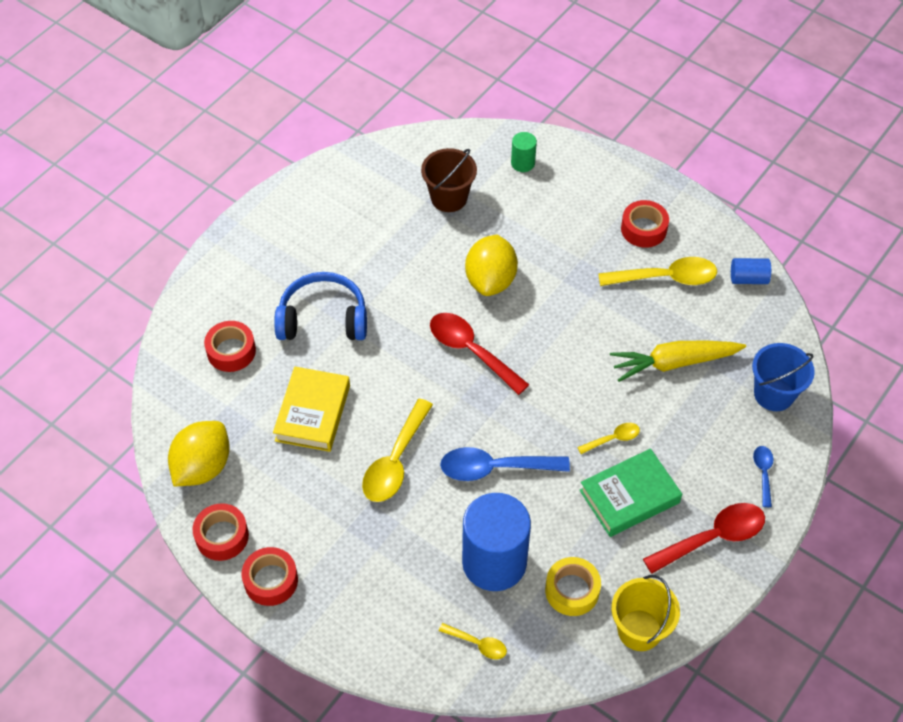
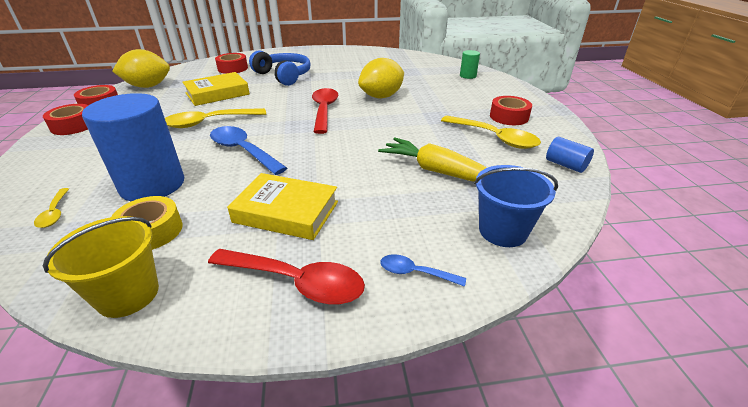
camera: 45 degrees right, 20 degrees down
brown bucket [421,148,477,212] -> none
yellow spoon [577,423,640,454] -> none
green book [580,448,682,537] -> yellow book [227,173,338,240]
blue spoon [753,446,773,507] -> blue spoon turned 120 degrees counterclockwise [380,254,466,287]

